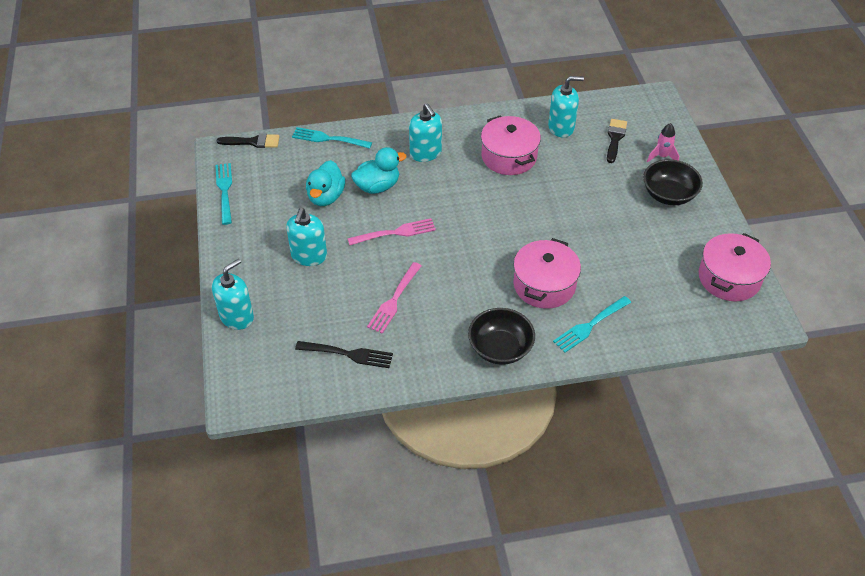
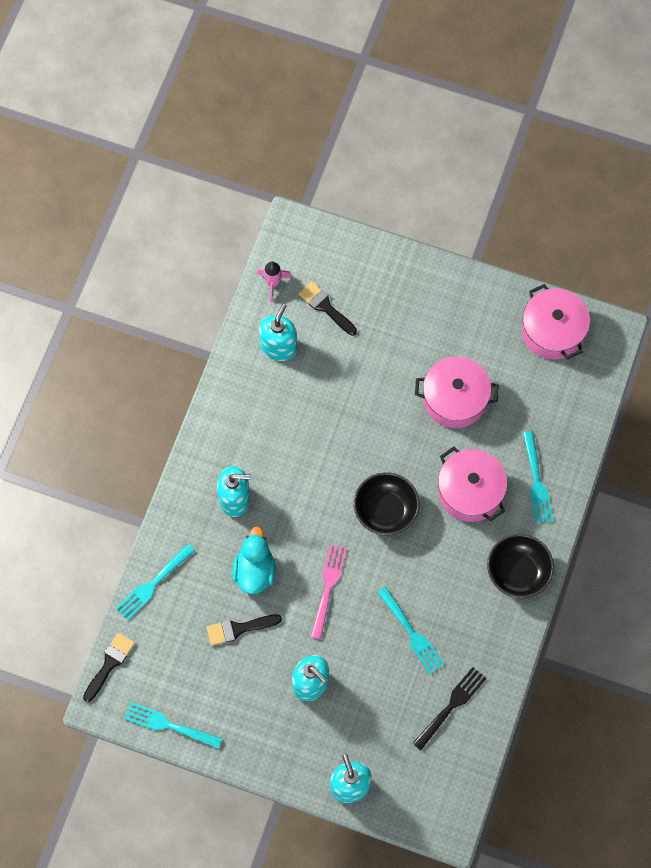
camera: 60 degrees left, 20 degrees up
turquoise duck [306,160,345,206] -> black brush [206,614,282,646]
pink fork [367,262,422,334] -> turquoise fork [377,587,445,674]
pink pot [481,115,541,175] -> pink pot moved to [415,356,499,428]
black bowl [643,159,703,205] -> black bowl moved to [354,472,420,536]
pink rocket [647,123,679,162] -> pink rocket moved to [257,261,292,302]

